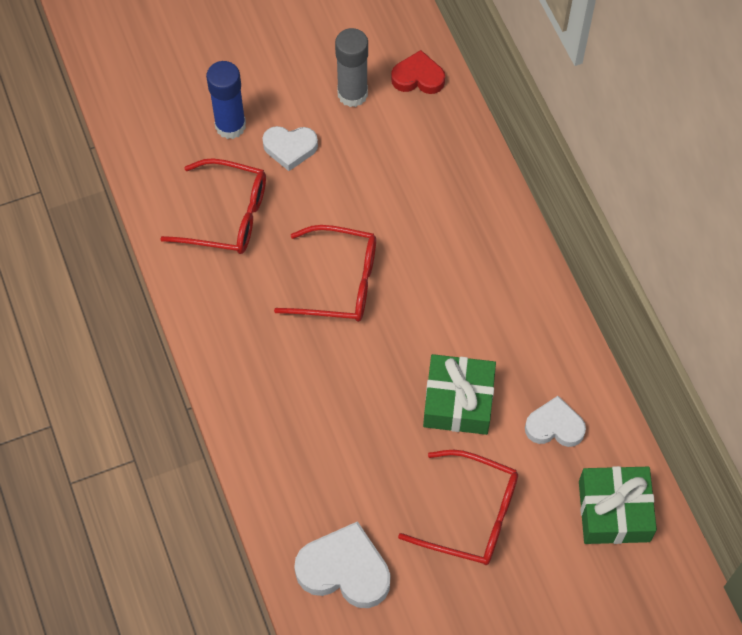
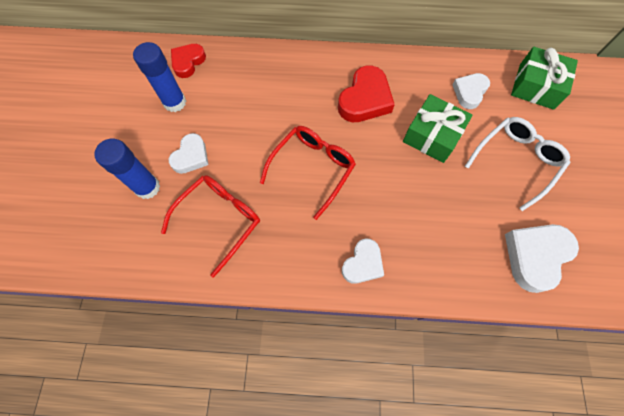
camera: 65 degrees left, 5 degrees up
grey glue stick [335,28,368,107] -> blue glue stick [133,42,186,112]
red glasses [398,450,518,565] -> white glasses [465,117,571,211]
none -> red heart [338,65,395,122]
none -> white heart [342,239,384,284]

